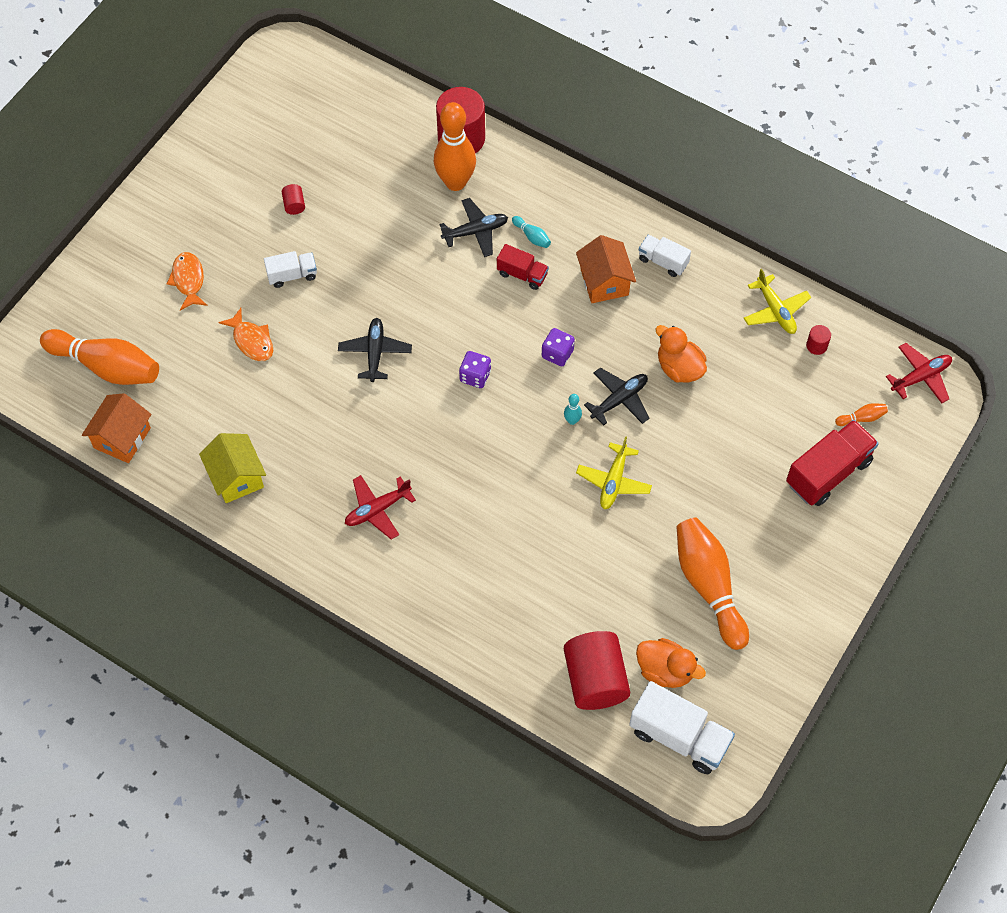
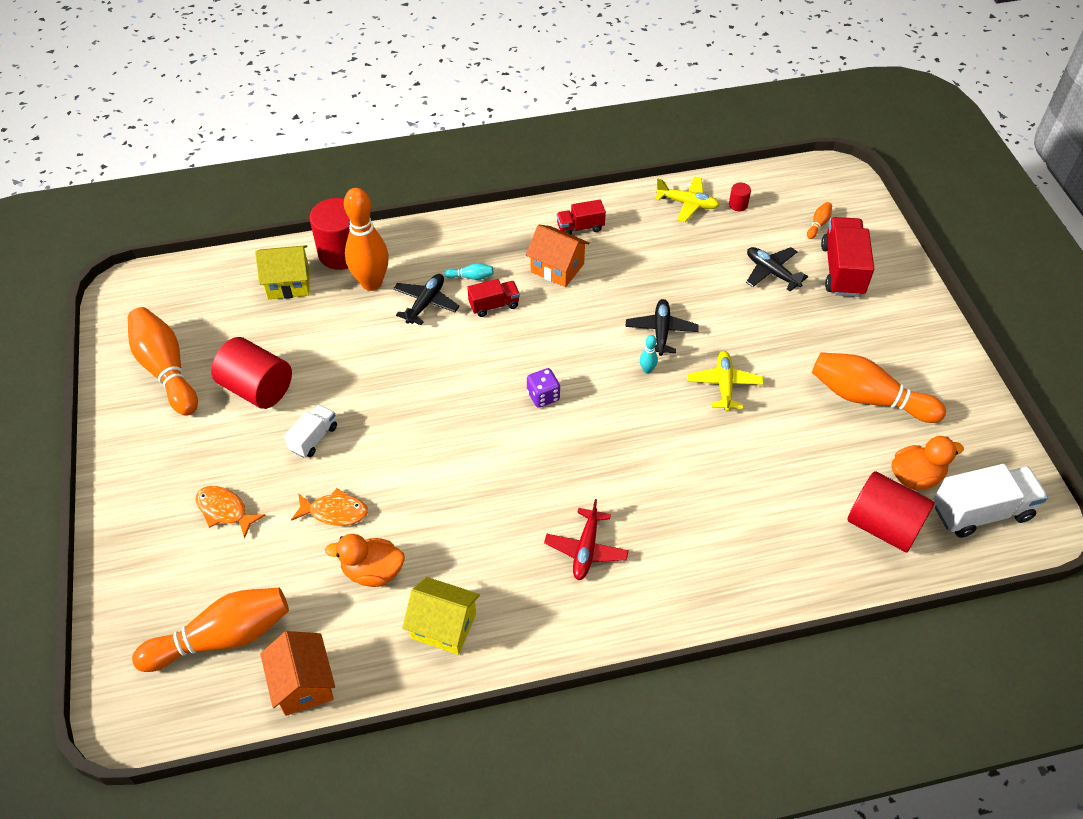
camera: 45 degrees left, 10 degrees down
red cylinder [282,184,305,215] -> red cylinder [211,337,292,409], size x2.38
black plane [338,318,412,382] -> black plane moved to [746,247,808,291]
purple dice [542,328,575,366] -> none
yellow plane [576,436,652,509] -> yellow plane turned 150 degrees counterclockwise [687,351,764,412]
white truck [639,235,691,277] -> red truck [556,199,606,235]
orange duck [656,325,707,383] -> orange duck moved to [325,534,405,587]
red plane [886,343,952,403] -> none
none -> orange bowling pin [128,307,198,416]
none -> yellow house [255,245,309,299]

